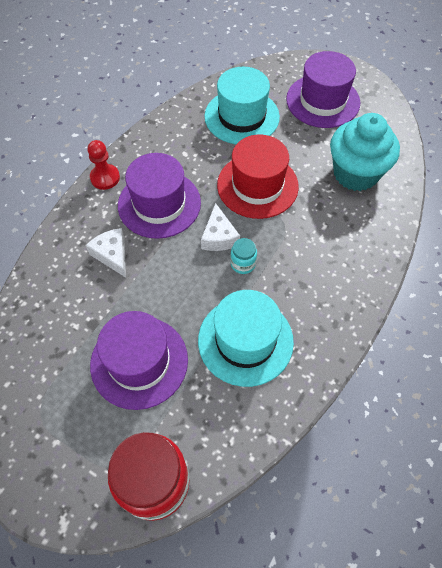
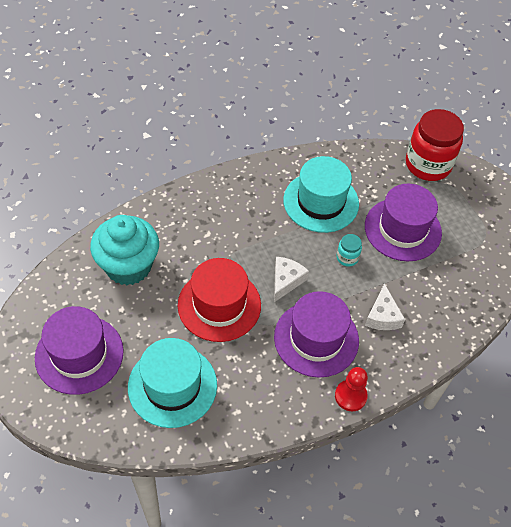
camera: 150 degrees left, 5 degrees down
turquoise jar [230,238,257,274] -> turquoise jar moved to [337,234,362,266]

